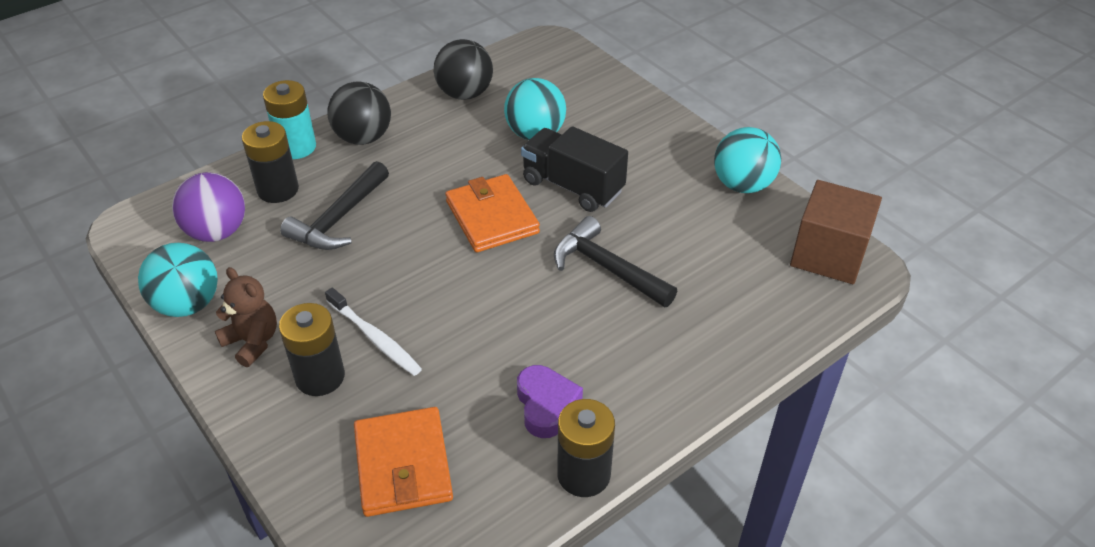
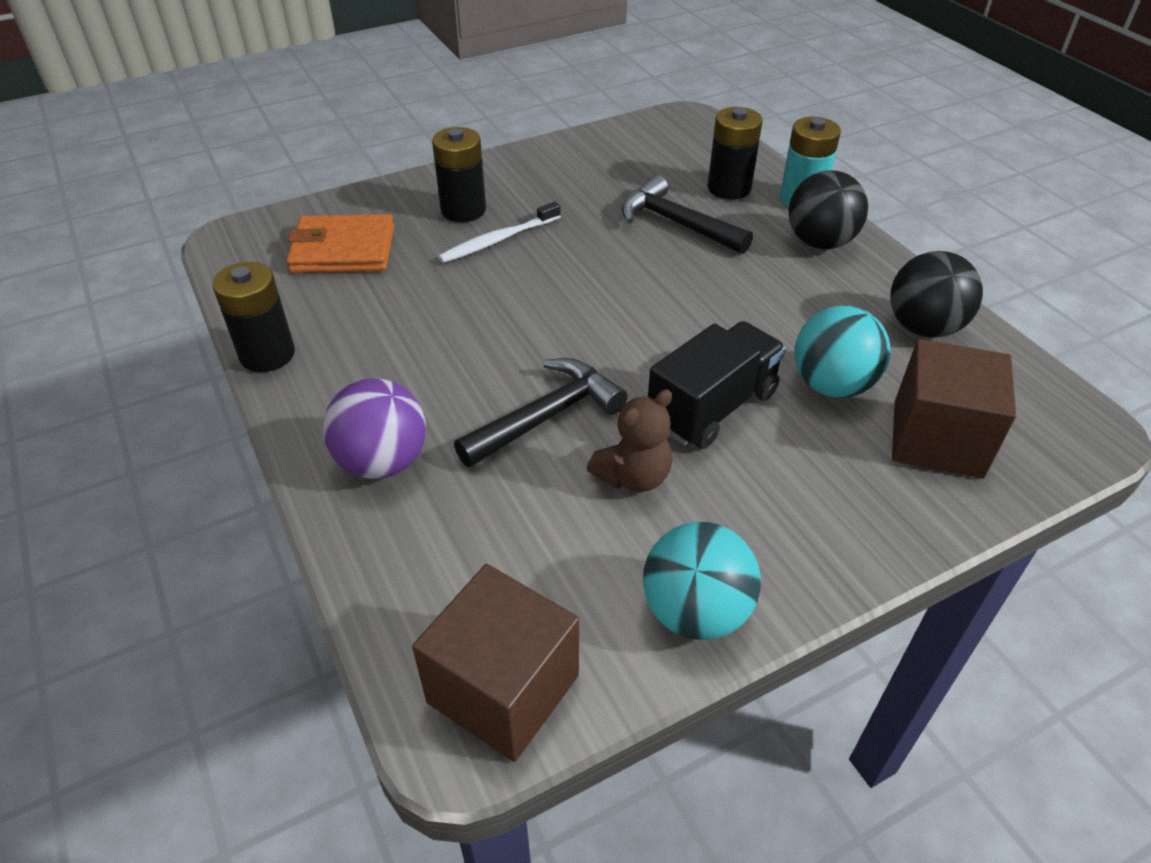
camera: 100 degrees right, 0 degrees up
turquoise ball [138,243,218,317] -> none
purple ball [172,172,245,242] -> purple ball moved to [323,378,426,479]
brown teddy bear [215,267,277,367] -> brown teddy bear moved to [587,390,672,492]
orange wallet [445,174,540,253] -> none
purple heart [517,365,583,438] -> none
none -> brown cube [892,339,1016,479]

